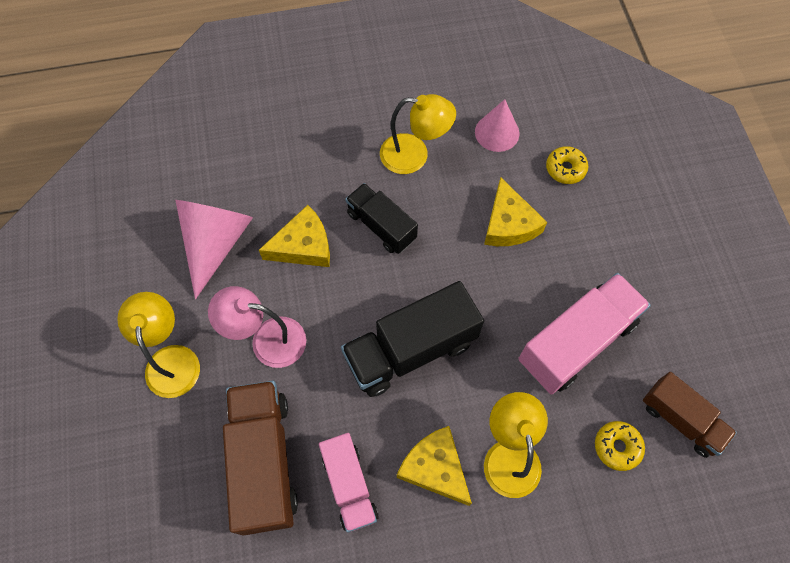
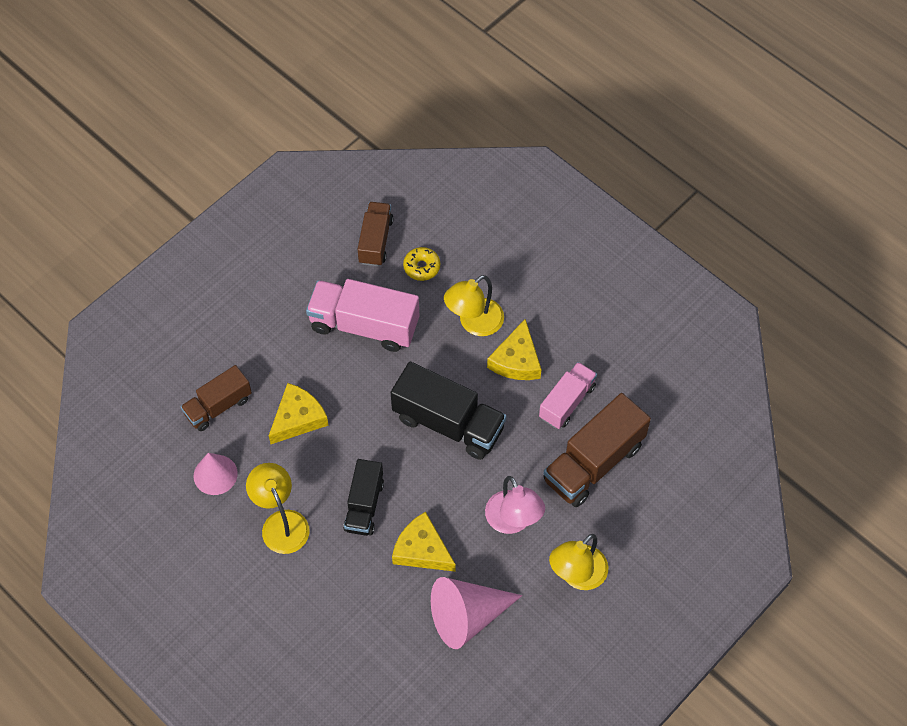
camera: 125 degrees left, 5 degrees down
yellow donut [546,146,588,184] -> brown truck [181,365,252,431]

